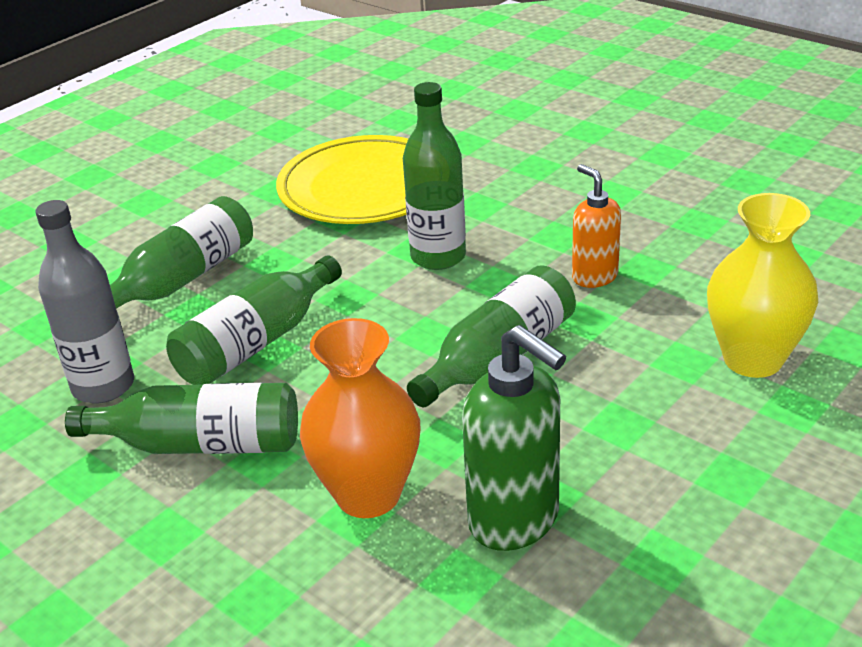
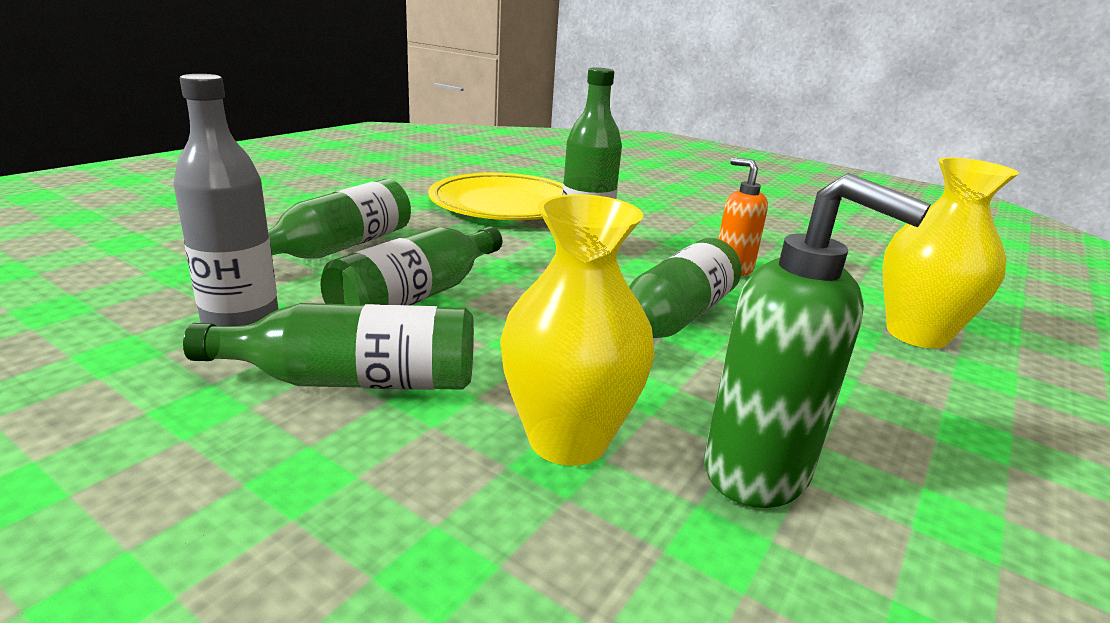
camera: 10 degrees left, 10 degrees down
orange vase [300,318,421,518] -> yellow vase [500,194,655,466]

